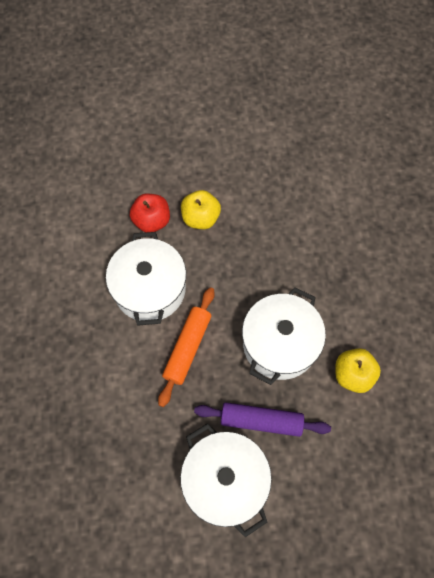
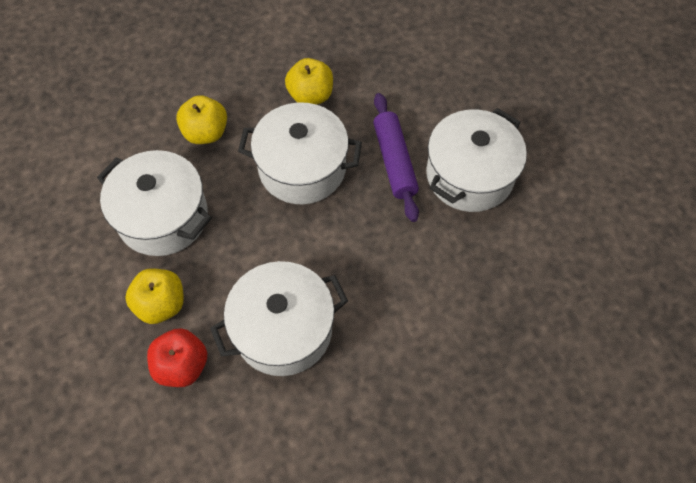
camera: 110 degrees left, 5 degrees down
orange rolling pin [158,287,215,407] -> none
none -> white pot [97,150,212,256]
none -> yellow apple [176,95,227,144]

